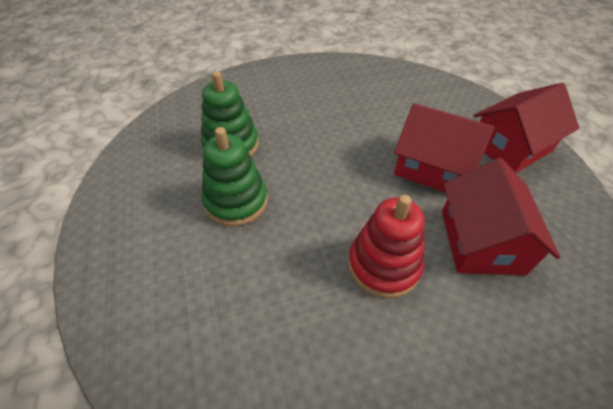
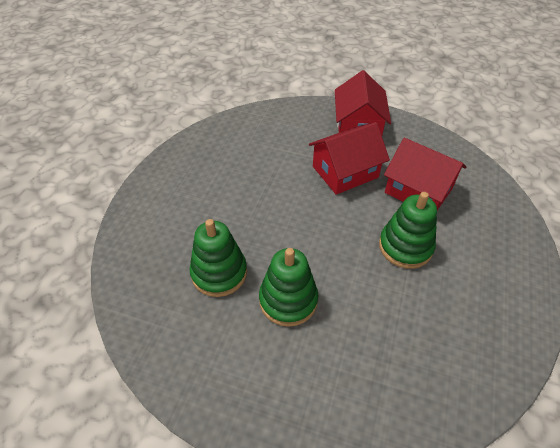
camera: 55 degrees left, 0 degrees up
red stacking toy [348,195,425,298] -> green stacking toy [379,192,437,269]

